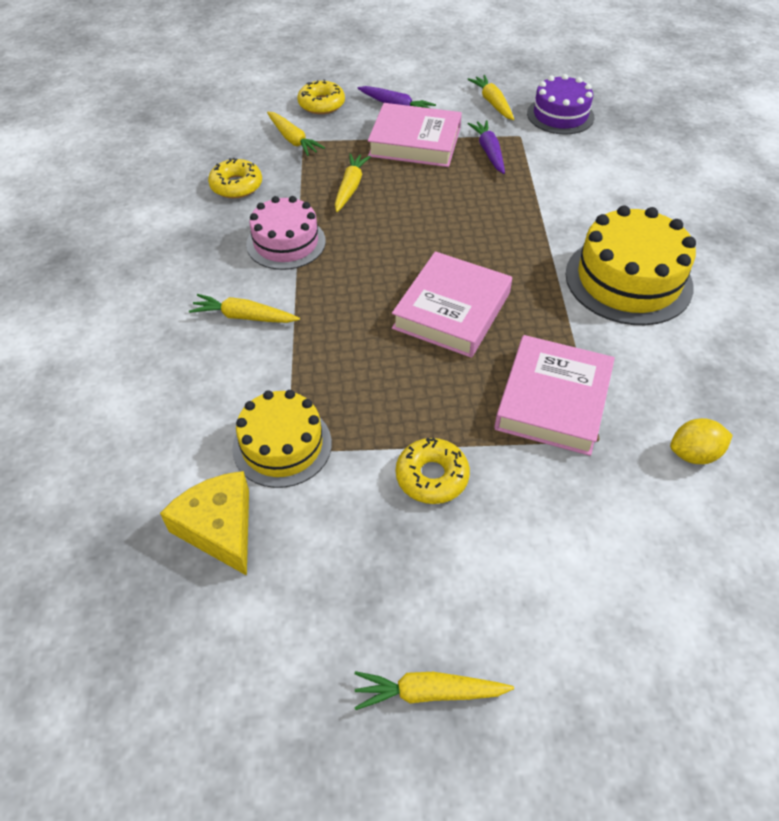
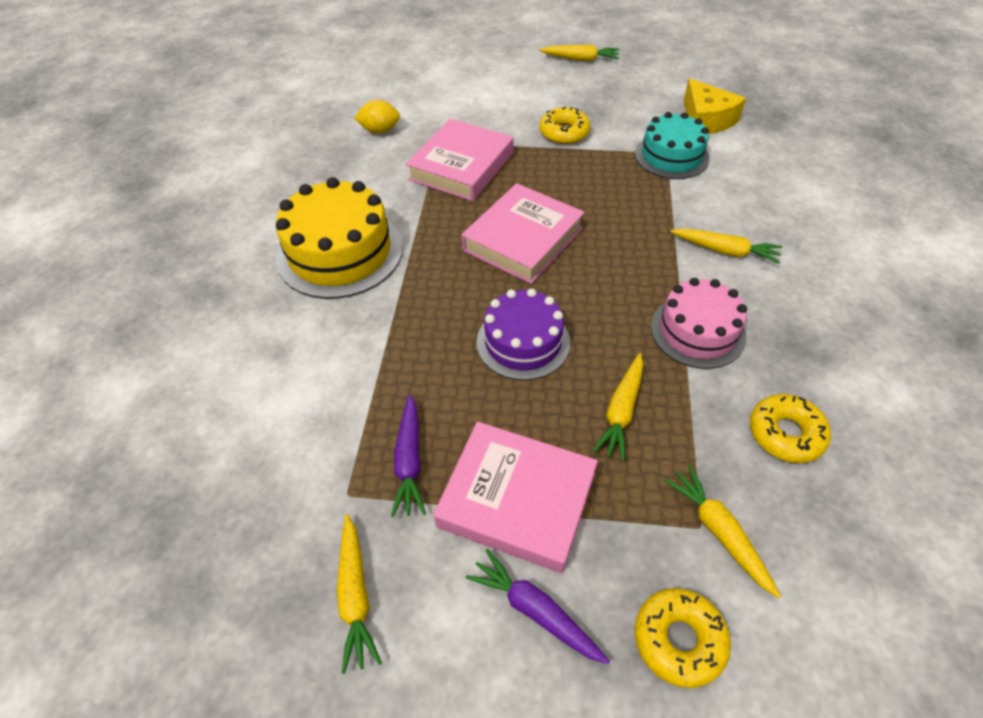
camera: 170 degrees left, 0 degrees up
yellow cake [232,390,332,488] -> turquoise cake [635,112,710,179]
purple cake [527,74,594,135] -> purple cake moved to [476,288,570,380]

